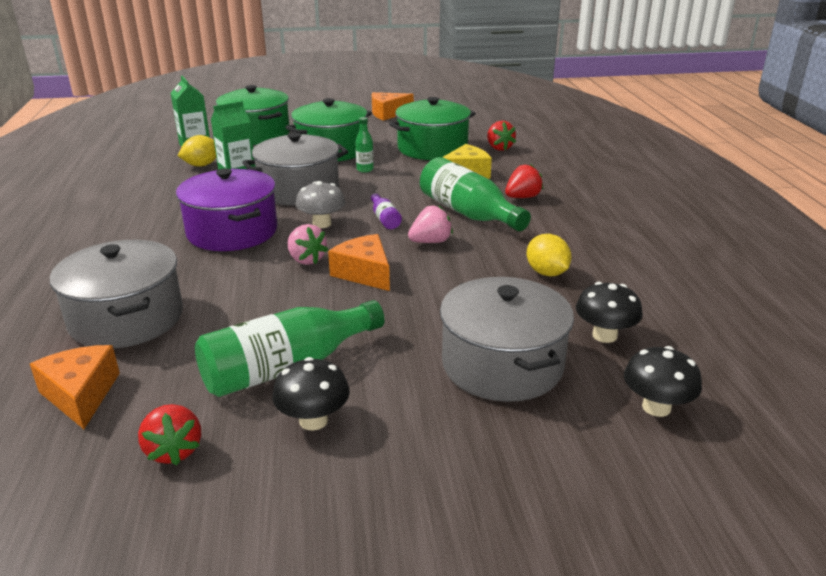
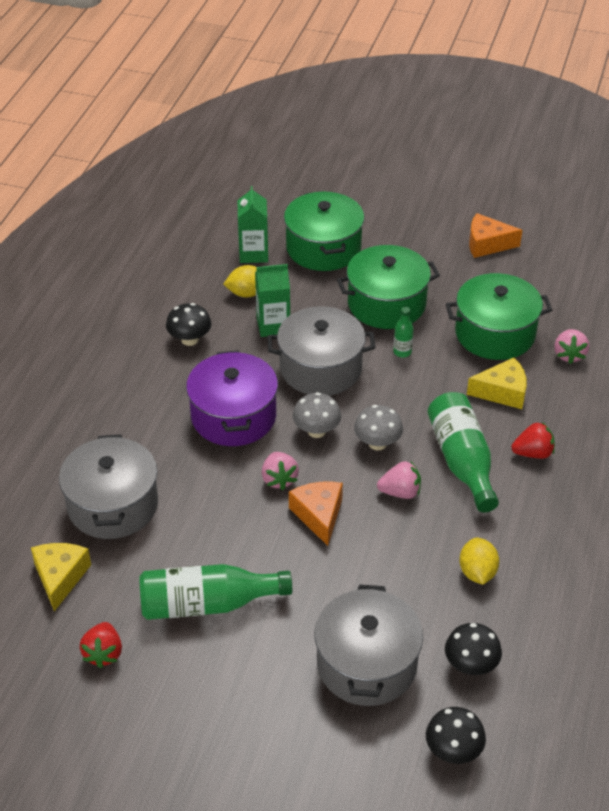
camera: 25 degrees right, 15 degrees up
orange cheese [30,345,120,429] -> yellow cheese [31,543,91,611]
black mushroom [272,357,350,430] -> black mushroom moved to [166,303,211,346]
purple bottle [371,193,402,229] -> grey mushroom [354,405,403,450]
red strawberry [487,121,516,151] -> pink strawberry [555,329,589,364]

